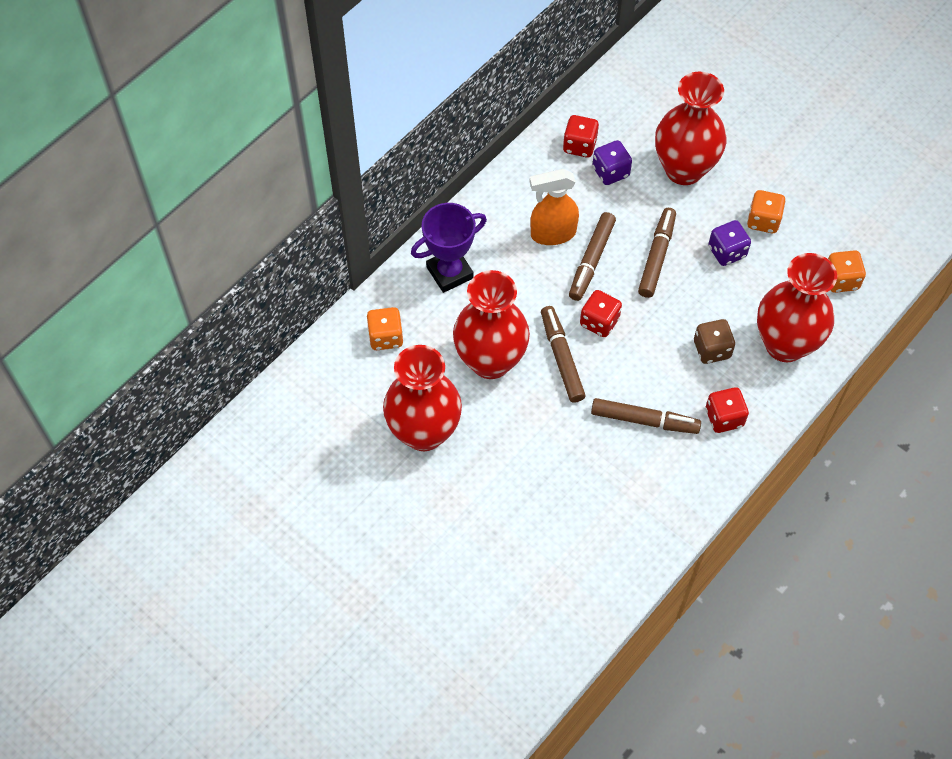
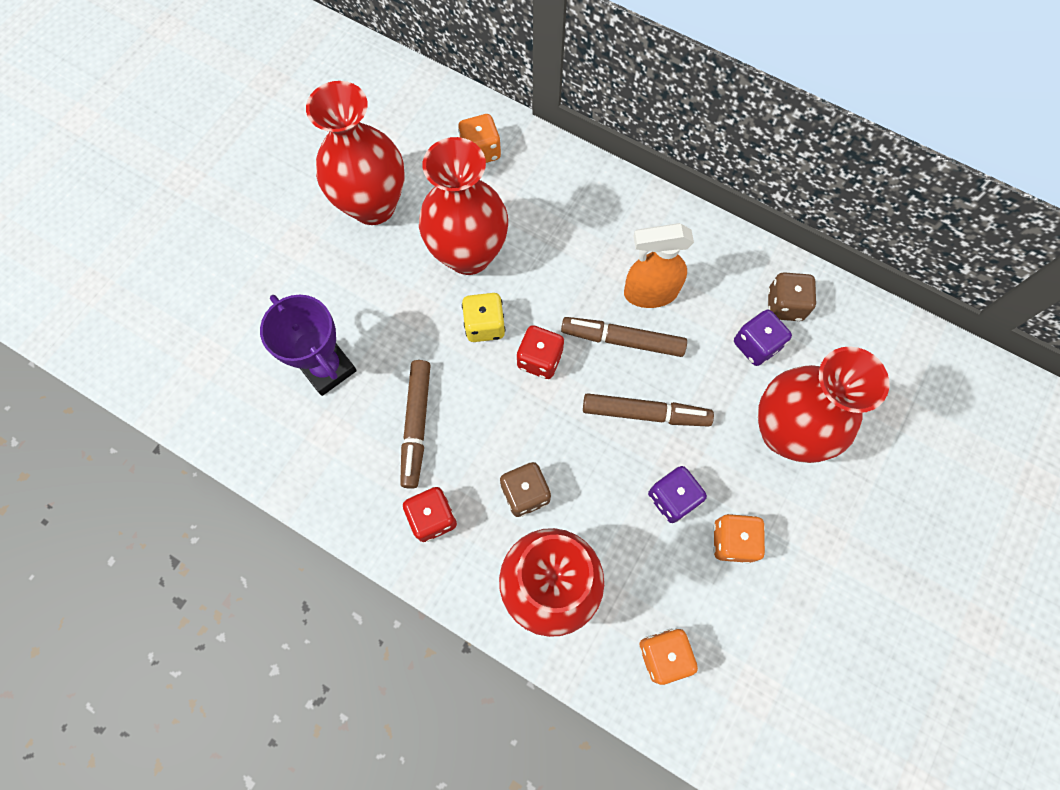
camera: 80 degrees right, 10 degrees up
purple trophy [411,203,487,293] -> purple trophy moved to [260,295,357,396]
orange spray bottle [529,169,579,245] -> orange spray bottle turned 75 degrees counterclockwise [624,223,694,308]
brown marker [541,306,586,403] -> yellow dice [462,293,505,342]
red dice [563,115,599,158] -> brown dice [768,272,816,321]

